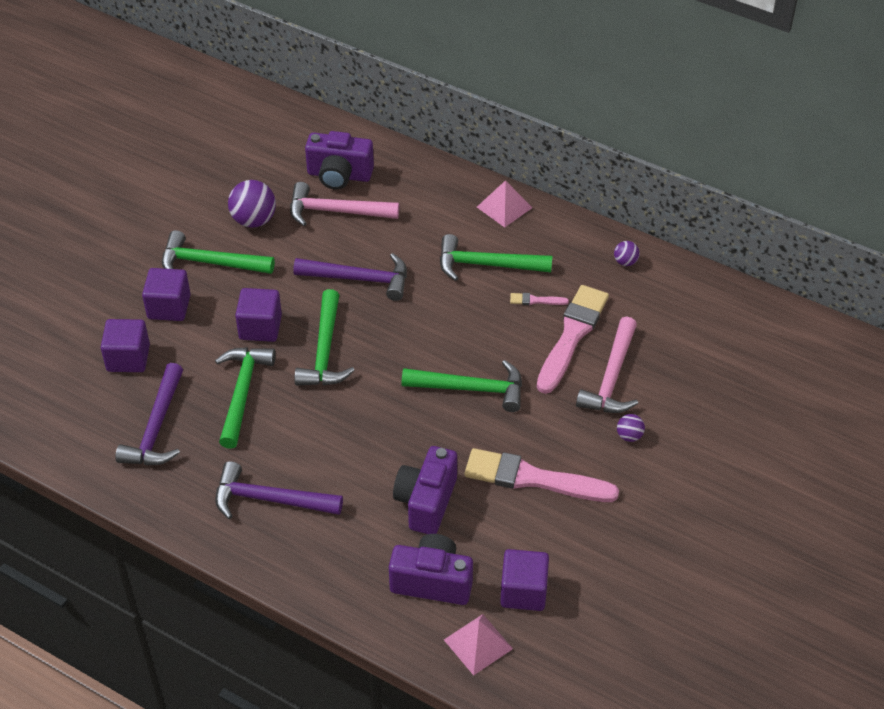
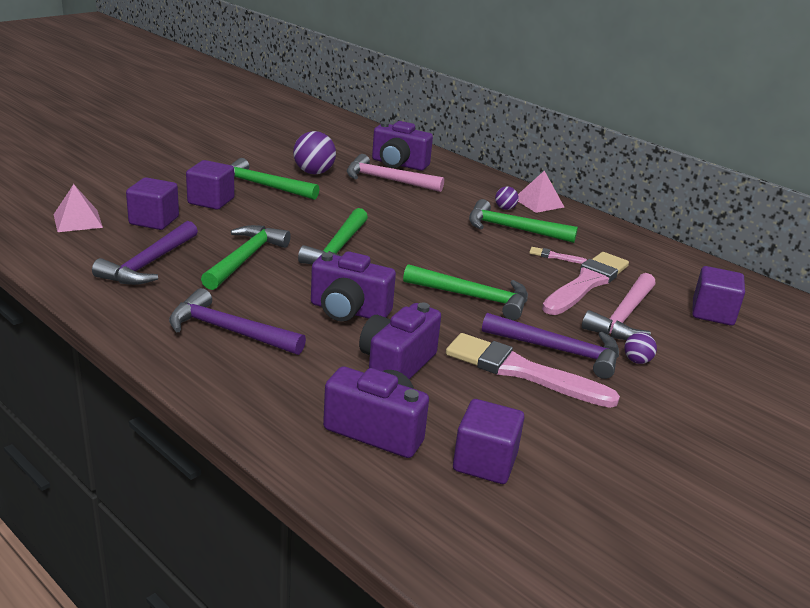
camera: 10 degrees right, 20 degrees down
purple cube [235,288,282,342] -> purple cube moved to [692,266,745,326]
purple hammer [293,253,407,301] -> purple hammer moved to [482,313,619,379]
pink pyramid [444,614,513,675] -> pink pyramid moved to [53,184,103,232]
purple ball [614,241,640,266] -> purple ball moved to [495,186,519,210]
none -> purple camera [311,251,396,321]

